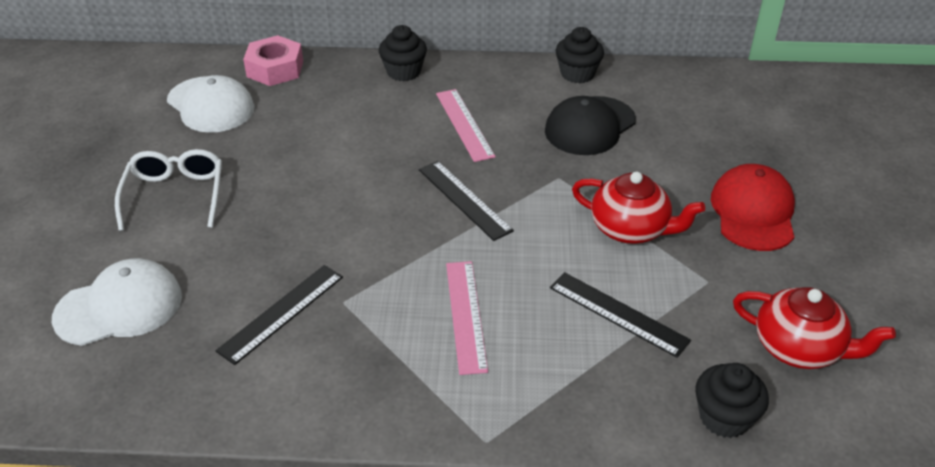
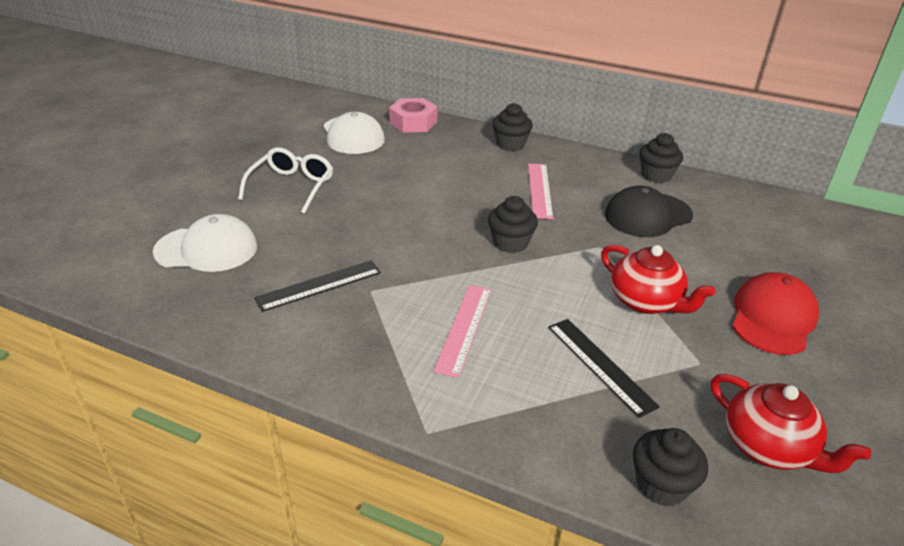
camera: 20 degrees right, 5 degrees down
black ruler [419,161,514,241] -> black cupcake [488,196,538,253]

